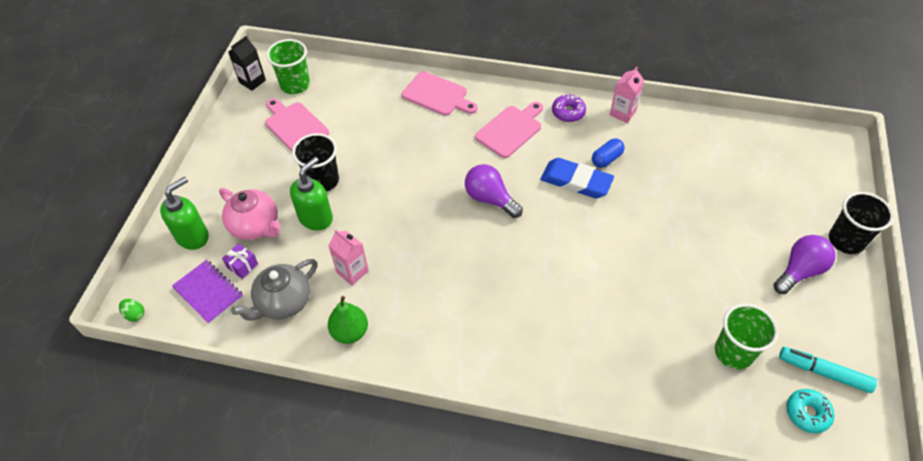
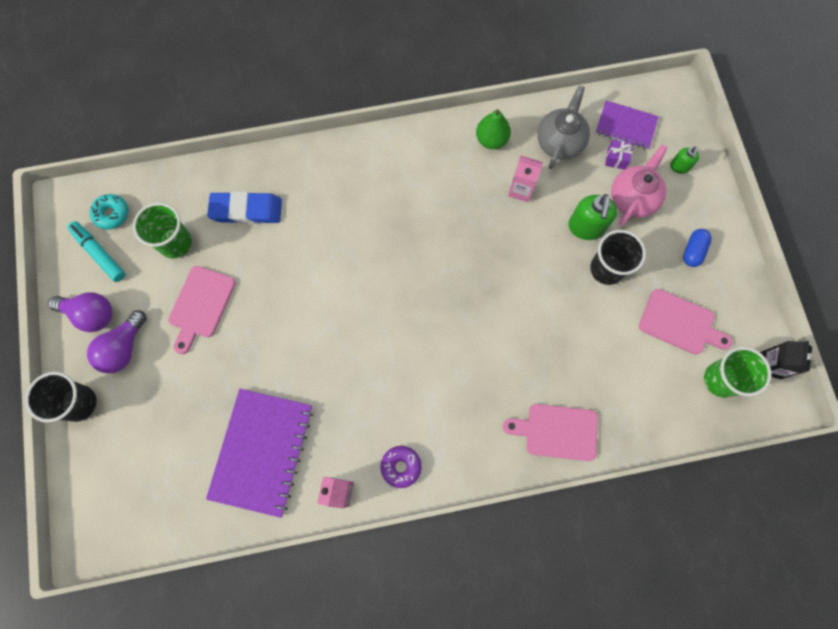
camera: 155 degrees right, 20 degrees up
green egg [119,299,144,322] -> none
green soap dispenser [160,177,209,250] -> green soap dispenser [670,146,699,174], size x0.56
pink teapot [219,188,280,240] -> pink teapot turned 105 degrees clockwise [611,145,668,226]
purple light bulb [465,164,523,218] -> purple light bulb moved to [48,292,113,332]
pink cutting board [475,102,543,158] -> pink cutting board moved to [168,266,236,354]
blue eraser [540,158,614,198] -> blue eraser moved to [207,191,282,224]
blue capsule [592,138,625,168] -> blue capsule moved to [683,229,712,267]
turquoise marker [779,347,877,393] -> turquoise marker turned 135 degrees counterclockwise [68,221,125,282]
none -> purple notebook [206,389,313,518]

